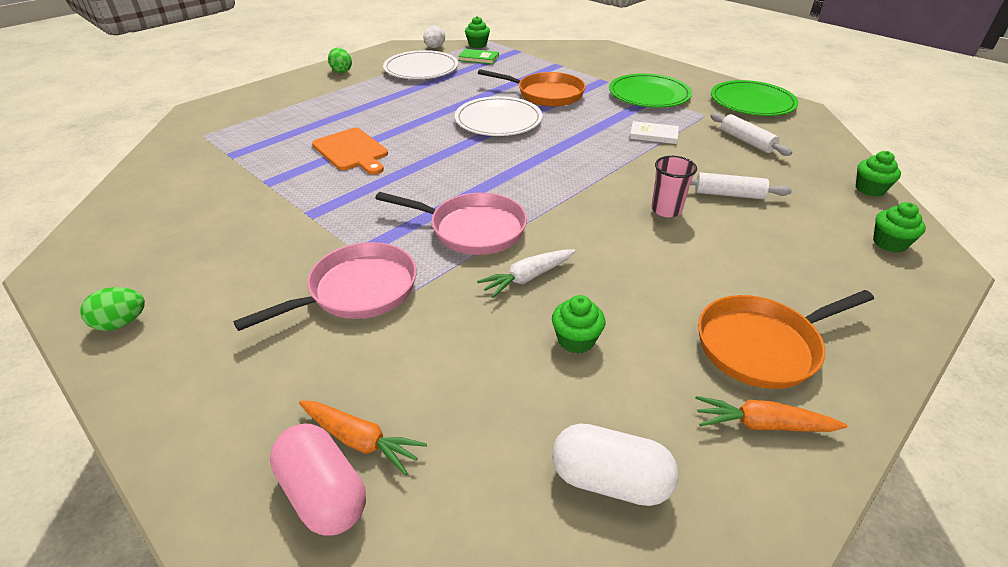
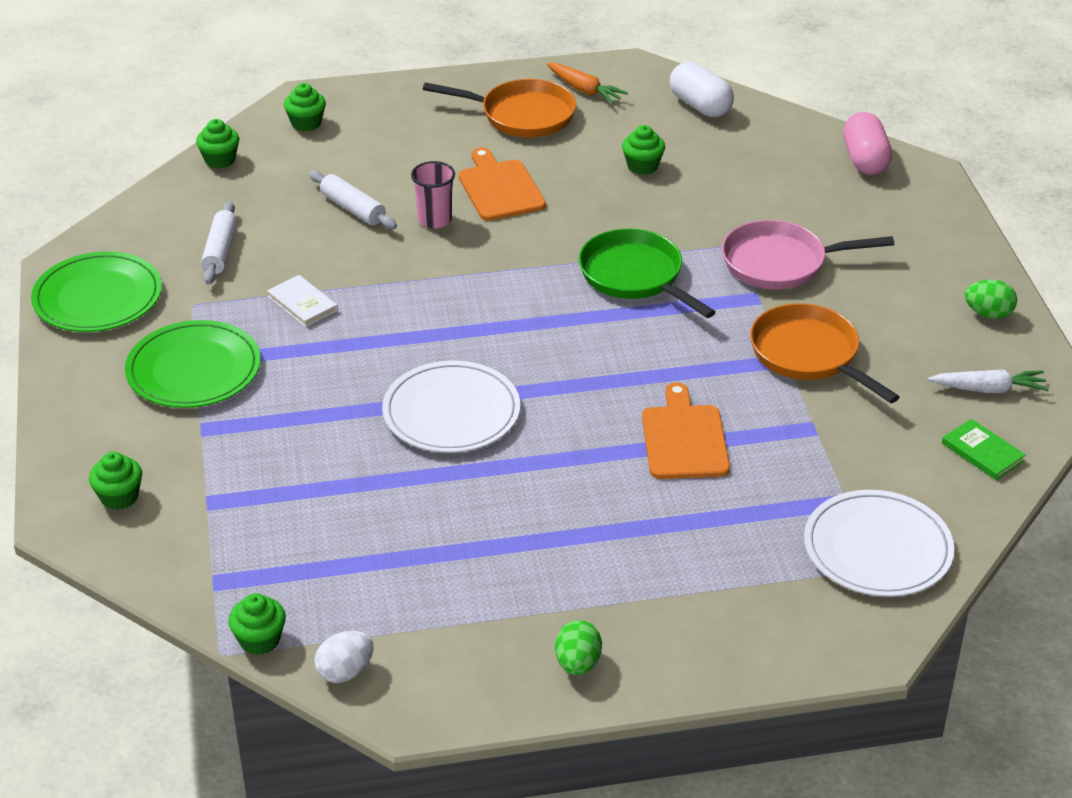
camera: 145 degrees left, 0 degrees up
orange carrot [299,401,427,475] -> none
pink pan [375,192,527,255] -> green pan [578,229,716,318]
white plate [383,50,458,79] -> white plate moved to [804,490,954,597]
green book [458,49,499,64] -> green book moved to [942,419,1026,480]
white carrot [477,249,575,298] -> white carrot moved to [928,369,1049,393]
orange pan [478,69,586,107] -> orange pan moved to [750,303,900,403]
none -> green cupcake [89,452,142,510]
none -> orange cutting board [459,148,546,221]

